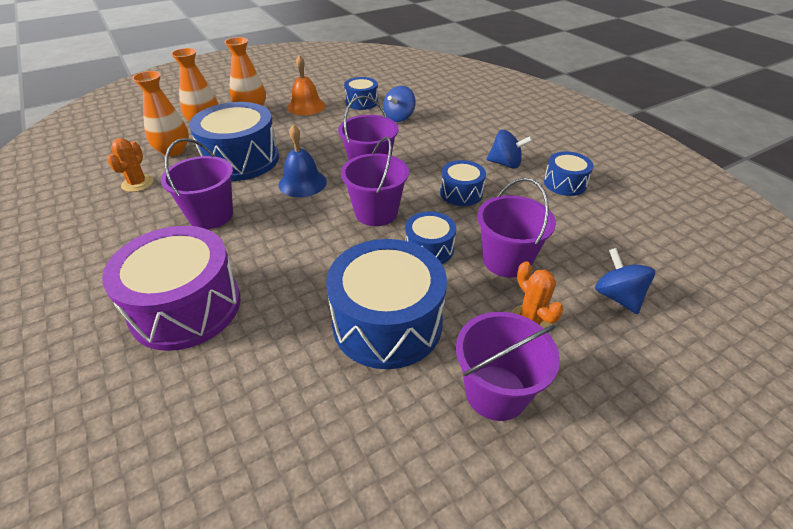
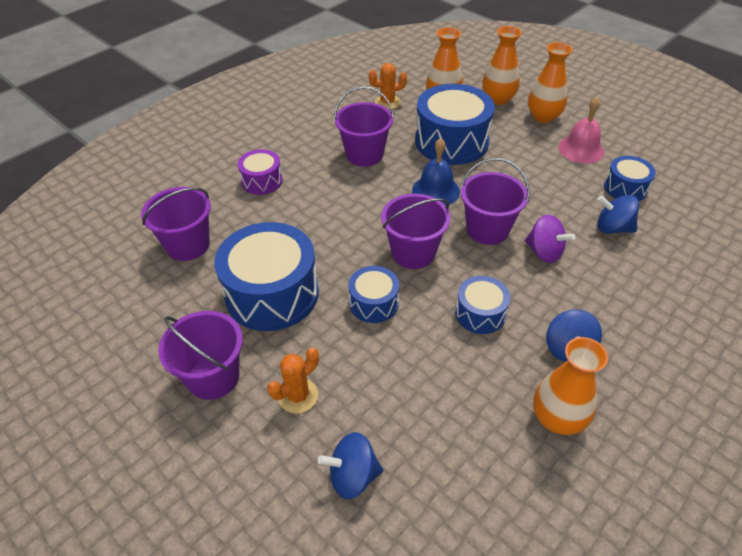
camera: 75 degrees right, 5 degrees up
purple drum [102,226,241,351] -> purple drum [238,149,283,195], size x0.52
orange bell [287,55,325,115] -> pink bell [558,97,604,164]
purple bucket [477,178,556,278] -> purple bucket moved to [141,187,211,261]
blue drum [544,151,594,196] -> orange vase [533,337,608,435]
blue spinning top [595,248,655,314] -> blue spinning top turned 150 degrees counterclockwise [318,432,383,499]
none -> purple spinning top [525,215,575,263]

